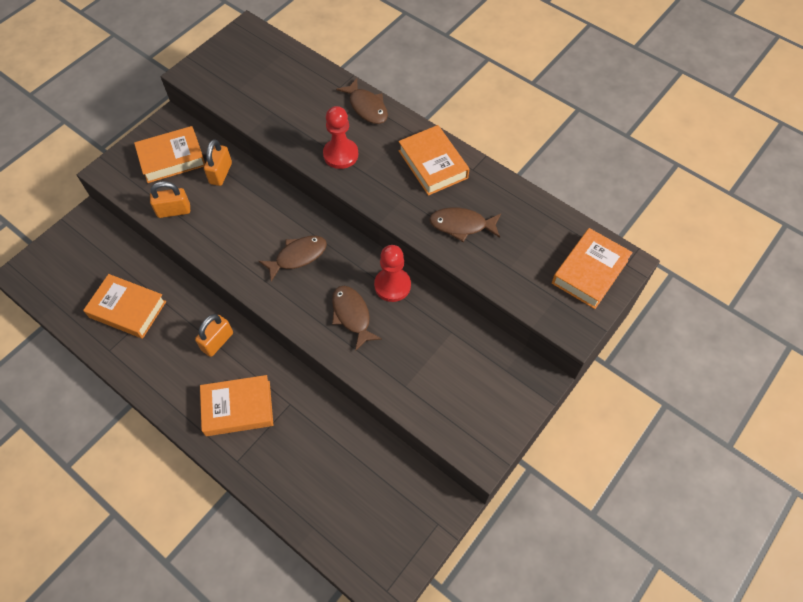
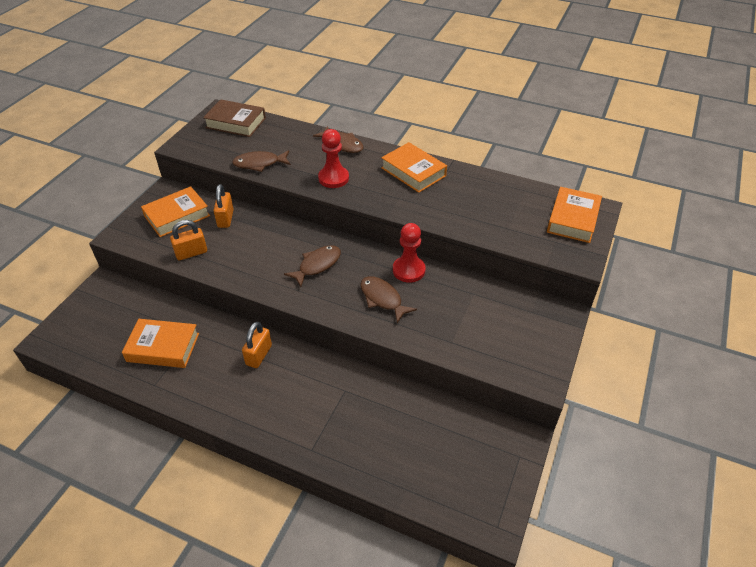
camera: 15 degrees left, 15 degrees down
orange book [200,375,273,436] -> none
brown fish [429,208,501,242] -> brown fish moved to [232,150,291,172]
none -> brown book [203,99,266,137]

